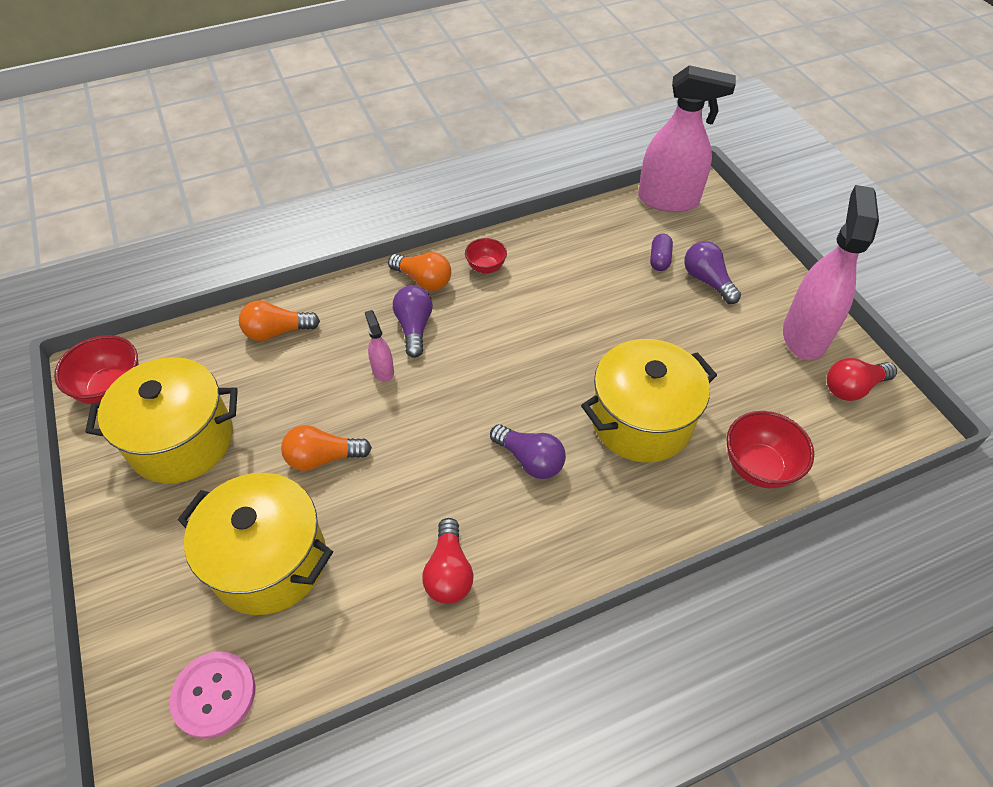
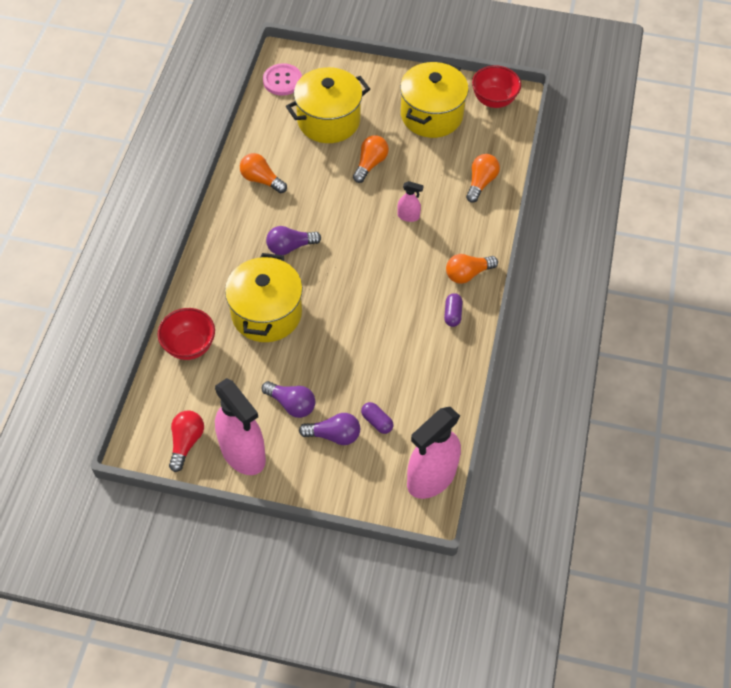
camera: 125 degrees right, 5 degrees up
purple light bulb [393,285,433,358] -> purple light bulb moved to [262,381,315,418]
red light bulb [422,518,473,604] -> orange light bulb [240,153,287,193]
red bowl [465,238,507,273] -> purple capsule [444,293,463,327]

